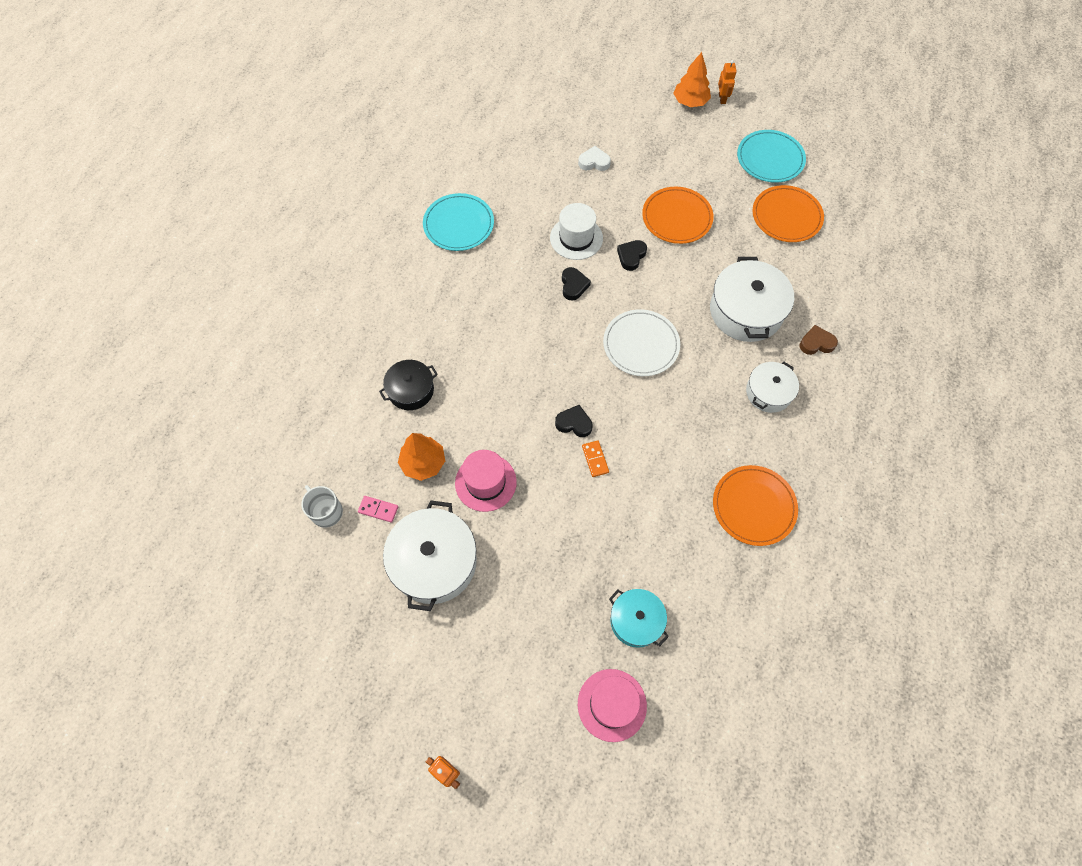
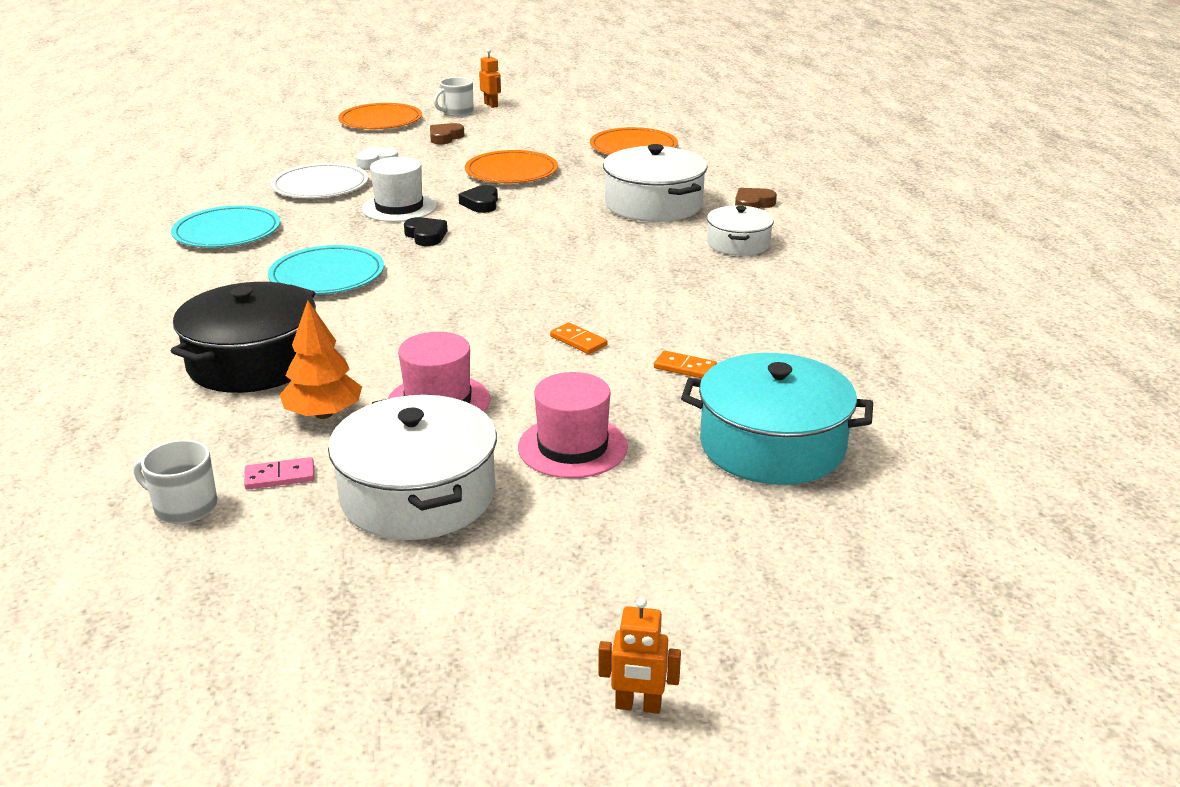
camera: 30 degrees left, 35 degrees down
black pot [379,360,438,410] -> black pot [171,282,316,393], size x1.68
black heart [555,405,593,437] -> none
pink hat [578,669,647,742] -> pink hat moved to [518,372,628,478]
white plate [603,309,680,376] -> white plate moved to [271,163,369,198]
turquoise pot [609,589,669,648] -> turquoise pot [681,353,873,485], size x1.68
orange tree [673,52,711,107] -> white mug [434,77,474,117]
orange plate [713,465,798,546] -> orange plate moved to [338,103,422,129]
turquoise plate [737,130,806,183] -> turquoise plate moved to [268,245,384,294]
none -> brown heart [430,123,464,144]
none -> orange domino [654,351,717,378]

